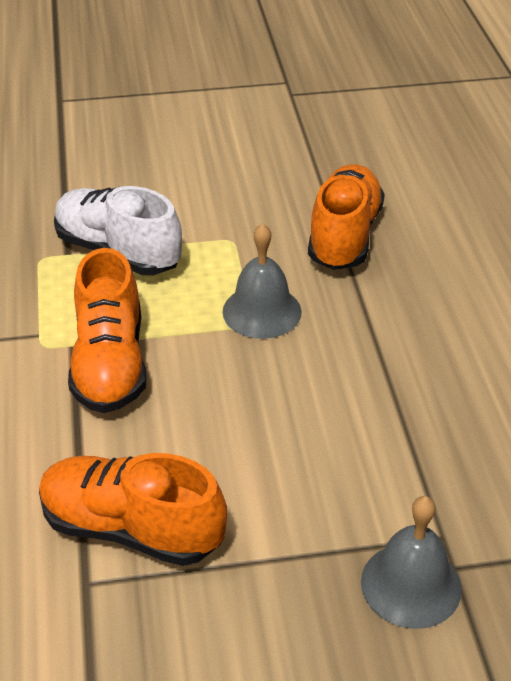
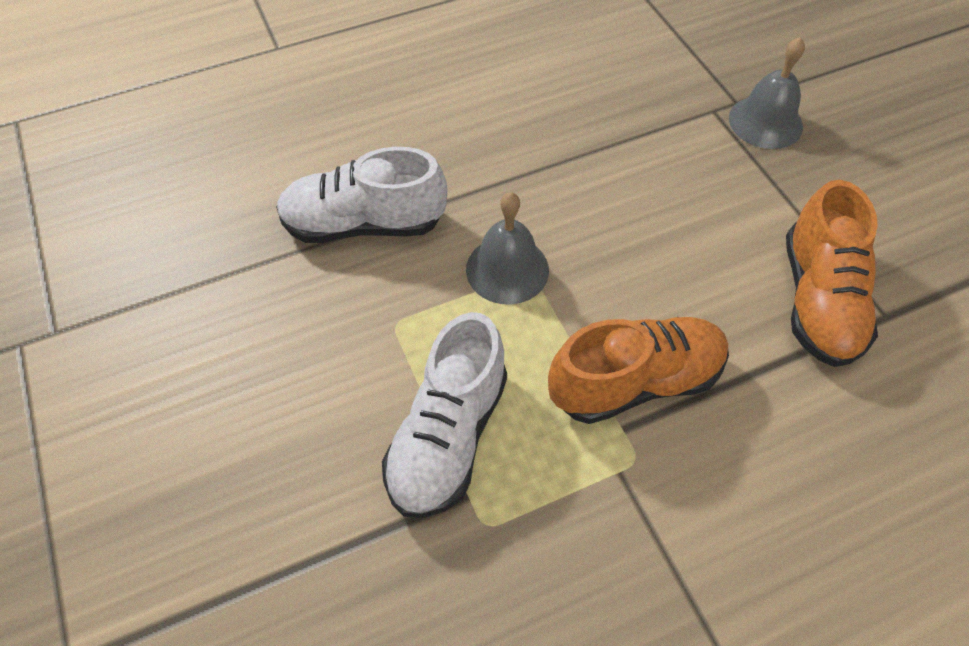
camera: 105 degrees left, 15 degrees up
orange shoe [308,164,385,270] -> white shoe [276,147,447,243]

